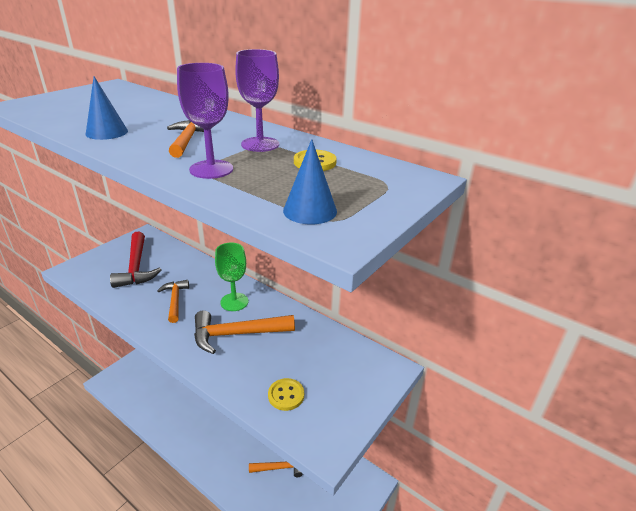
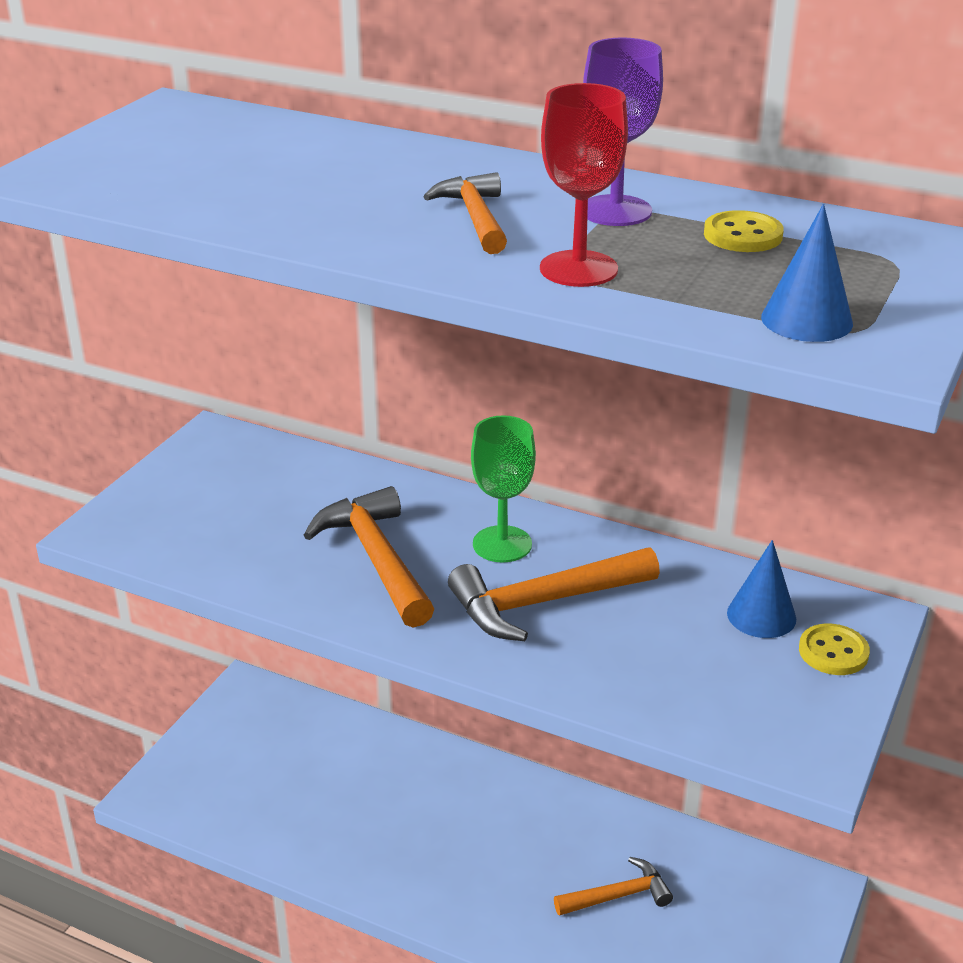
camera: 10 degrees left, 0 degrees up
blue cone [86,76,128,140] -> blue cone moved to [727,540,796,638]
red hammer [110,232,161,288] -> none
orange hammer [157,280,189,323] -> orange hammer [303,486,434,628], size x1.59
purple goblet [177,63,233,179] -> red goblet [540,83,628,287]
yellow button [268,378,304,411] -> yellow button moved to [799,624,870,675]

